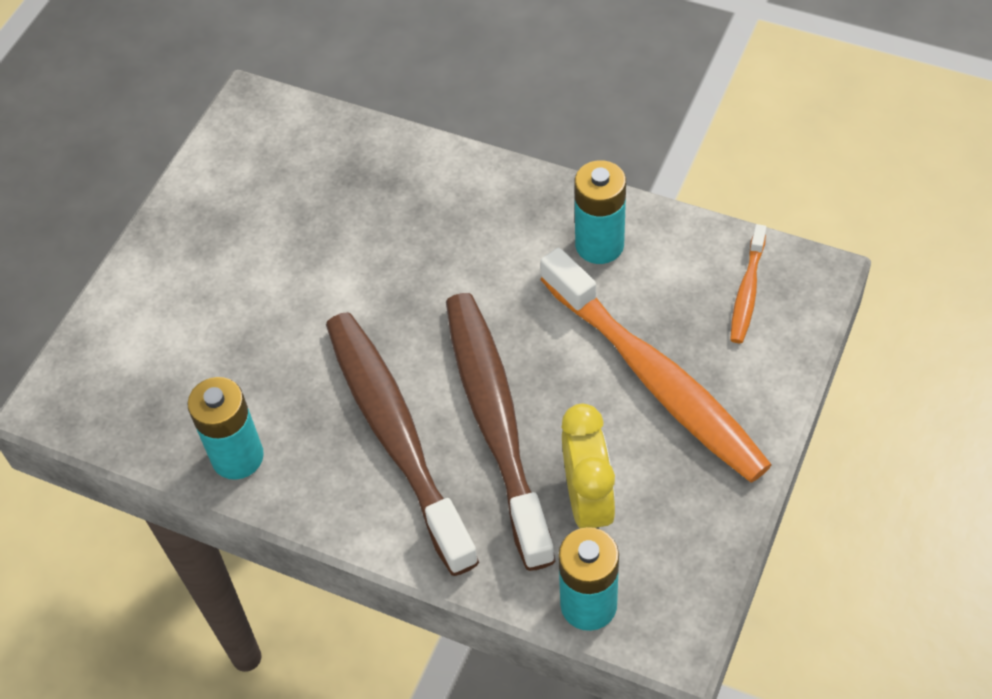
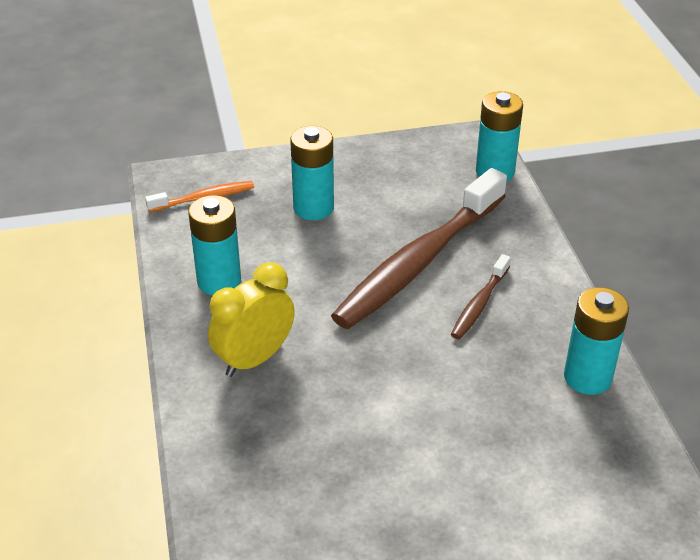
camera: 130 degrees left, 15 degrees down
brown toothbrush [326,312,479,576] -> brown toothbrush [451,254,511,339], size x0.45
orange toothbrush [540,247,772,483] -> turquoise battery [290,126,334,220]
yellow clock [562,403,616,529] -> yellow clock moved to [208,262,295,377]

